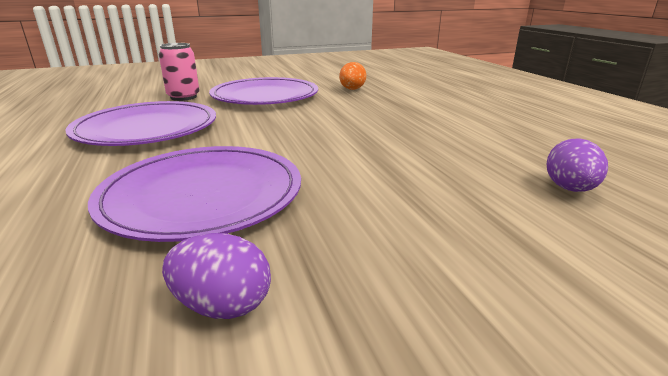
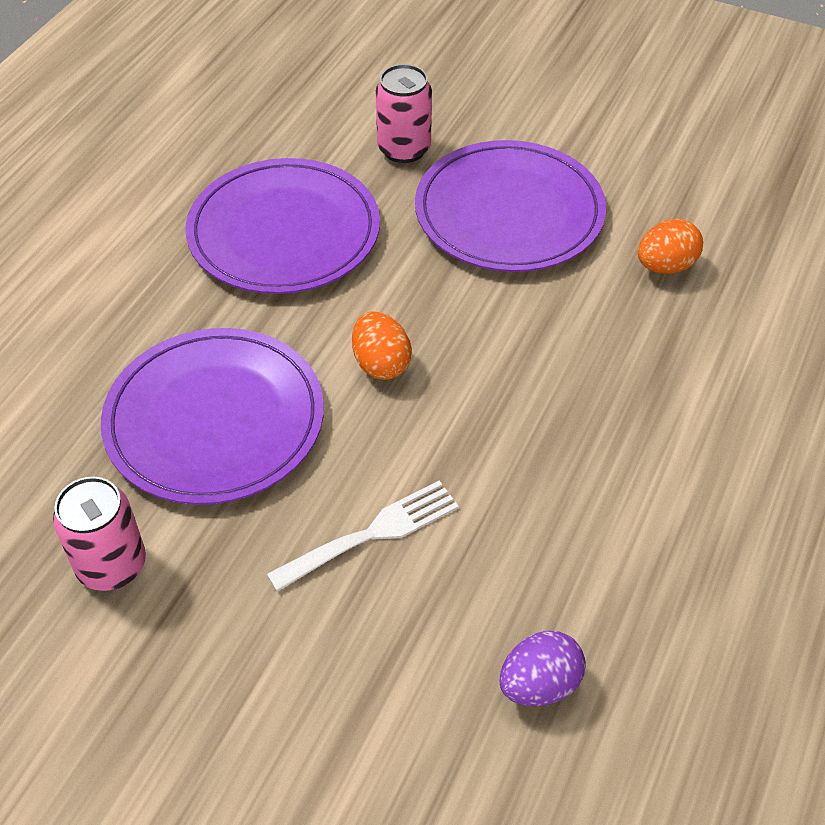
camera: 45 degrees right, 25 degrees up
purple egg [162,233,271,319] -> pink can [53,477,146,591]
none -> white fork [267,480,459,592]
none -> orange egg [352,311,412,380]

